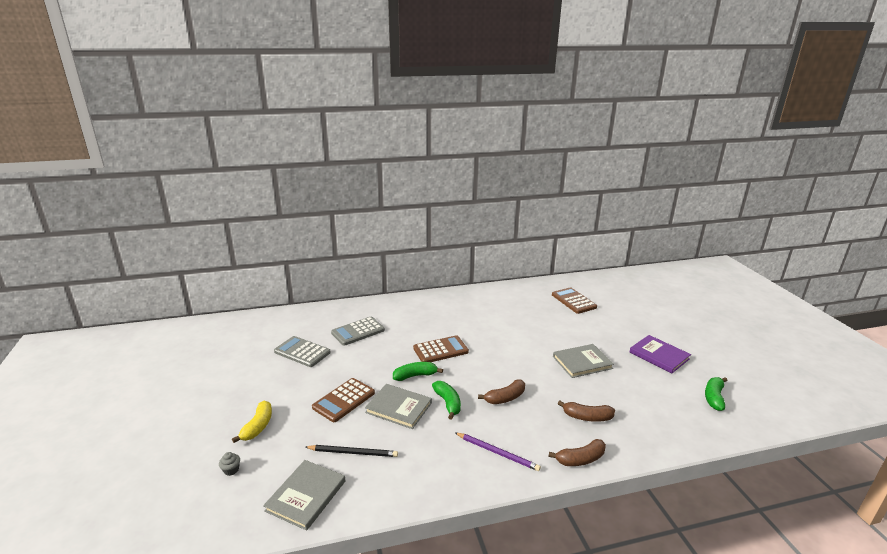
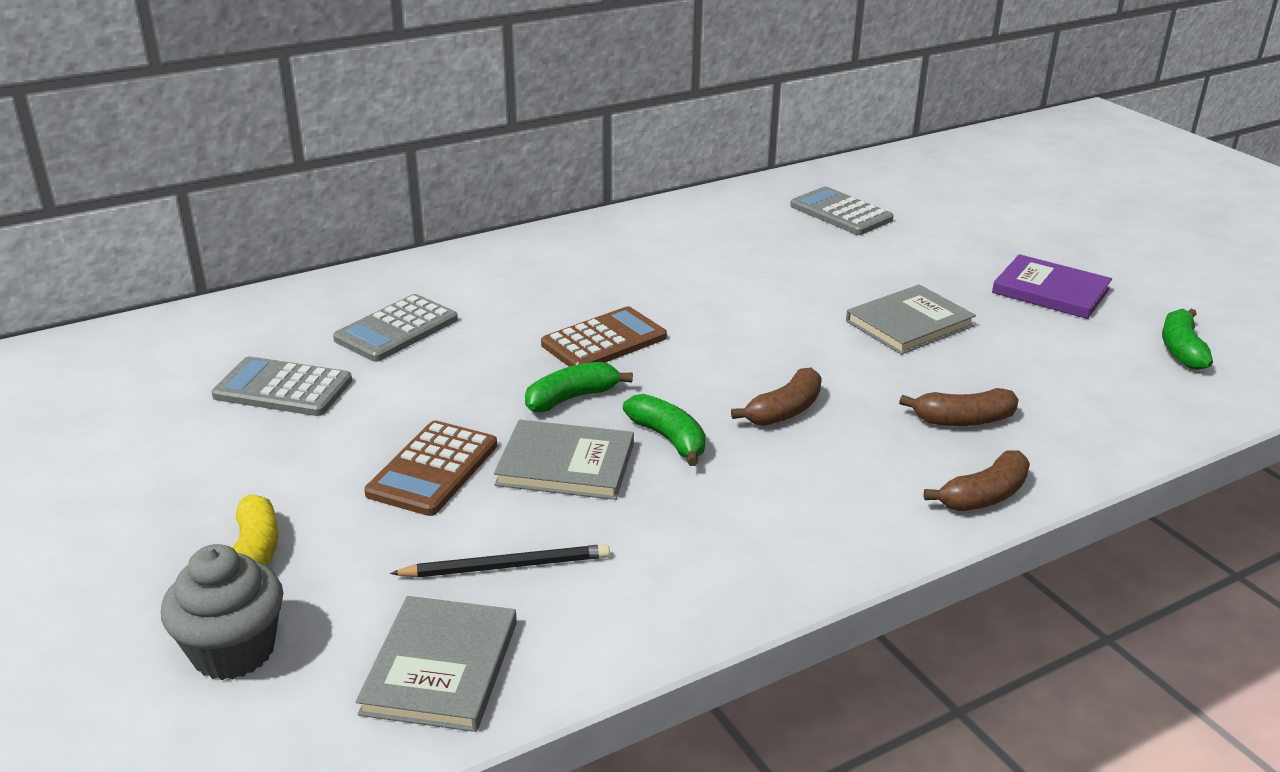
camera: 15 degrees left, 5 degrees up
grey cupcake [219,452,240,476] -> grey cupcake [161,544,283,680], size x2.35
purple pencil [455,432,541,471] -> none
brown calculator [552,287,597,314] -> grey calculator [790,187,894,235]

